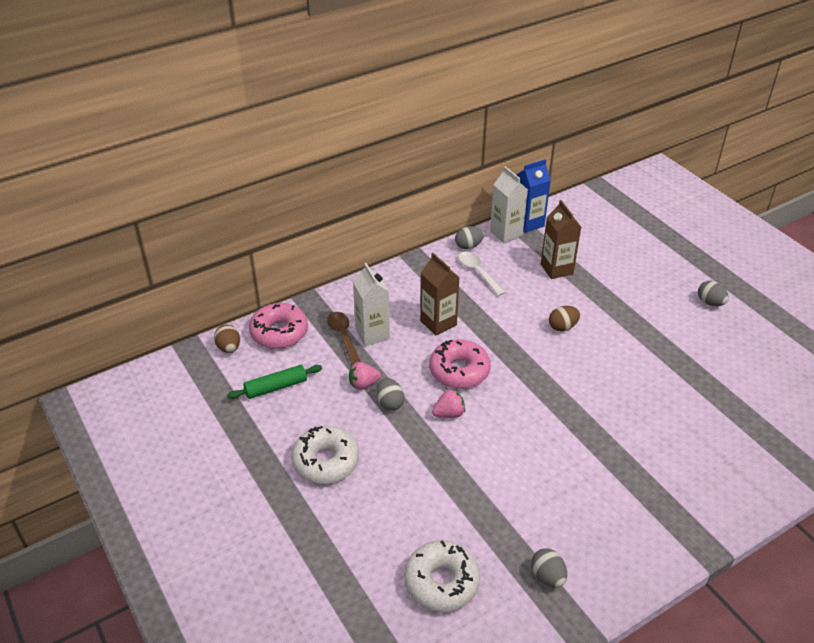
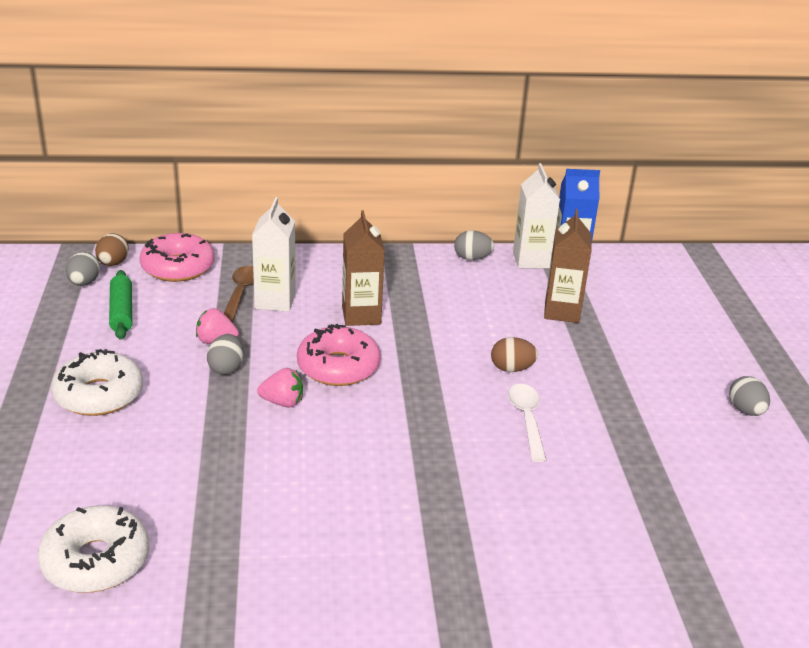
camera: 25 degrees right, 10 degrees down
green rolling pin [227,365,322,399] -> green rolling pin turned 75 degrees clockwise [109,270,132,339]
white spoon [459,252,506,296] -> white spoon moved to [508,384,546,462]
grey egg [531,548,567,588] -> grey egg moved to [66,252,100,286]

